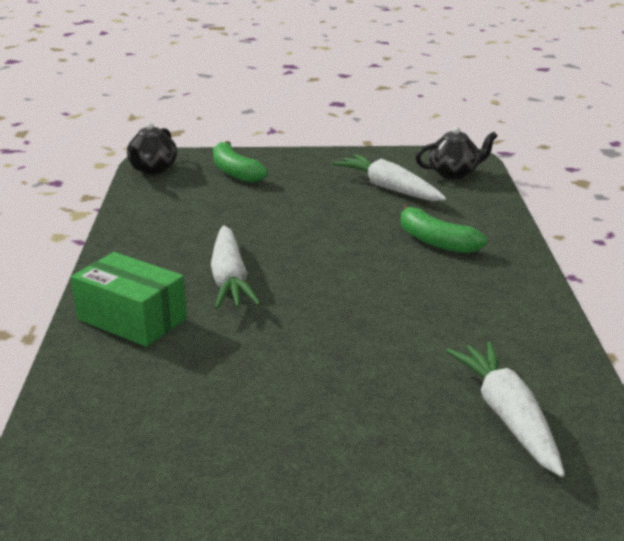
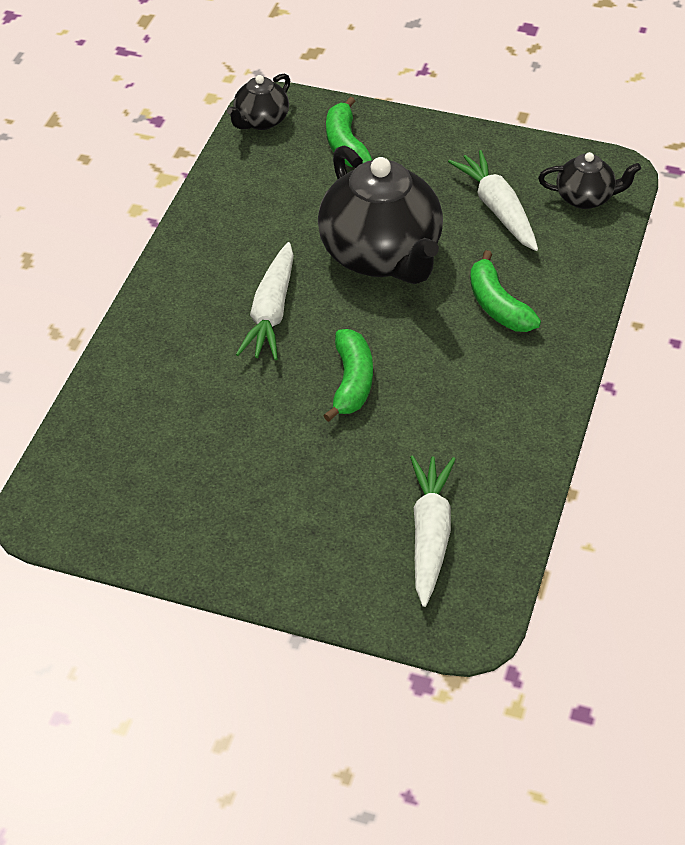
camera: 20 degrees right, 20 degrees up
green box [71,252,187,347] -> none
none -> black teapot [318,145,443,284]
none -> green banana [323,329,373,422]

